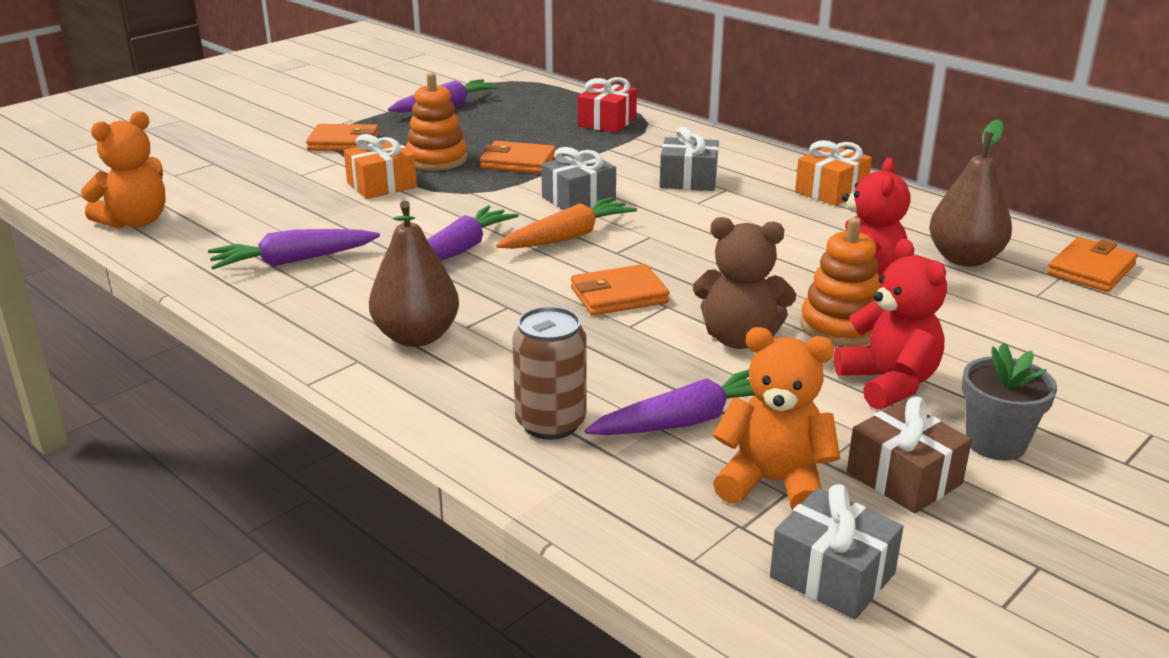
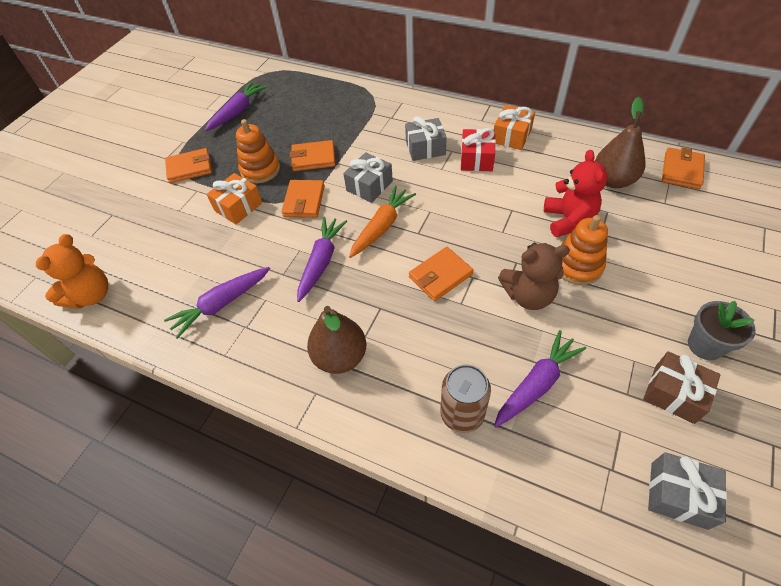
camera: 15 degrees left, 25 degrees up
red gift [578,77,637,133] -> red gift moved to [461,128,496,171]
orange teddy bear [713,327,840,512] -> none
red teddy bear [834,239,947,410] -> none
none -> orange wallet [281,180,325,218]

